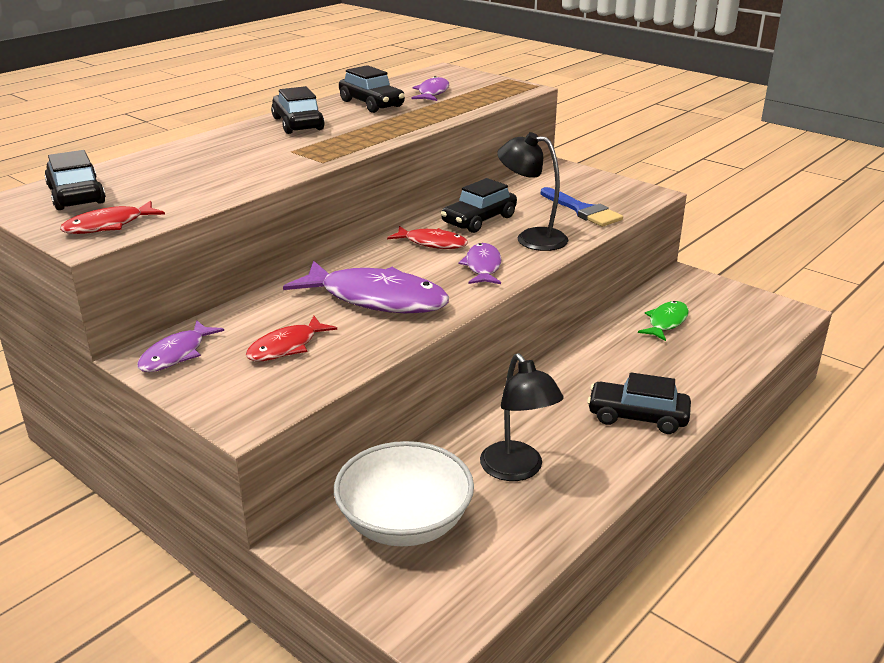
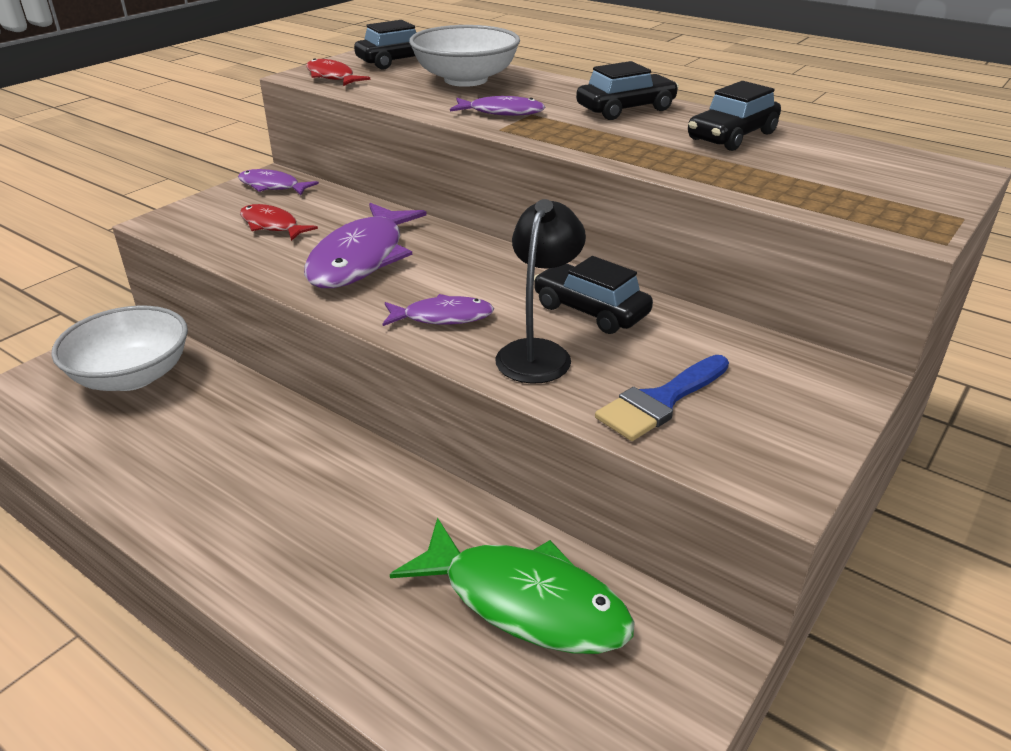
camera: 85 degrees right, 5 degrees up
red fish [387,226,468,249] -> none
purple fish [412,76,449,101] -> purple fish moved to [450,96,546,116]
black lamp [480,353,564,481] -> none
black car [587,373,691,434] -> none
green fish [638,301,689,341] -> green fish [390,517,635,654], size x1.84
none -> white bowl [409,25,520,87]

